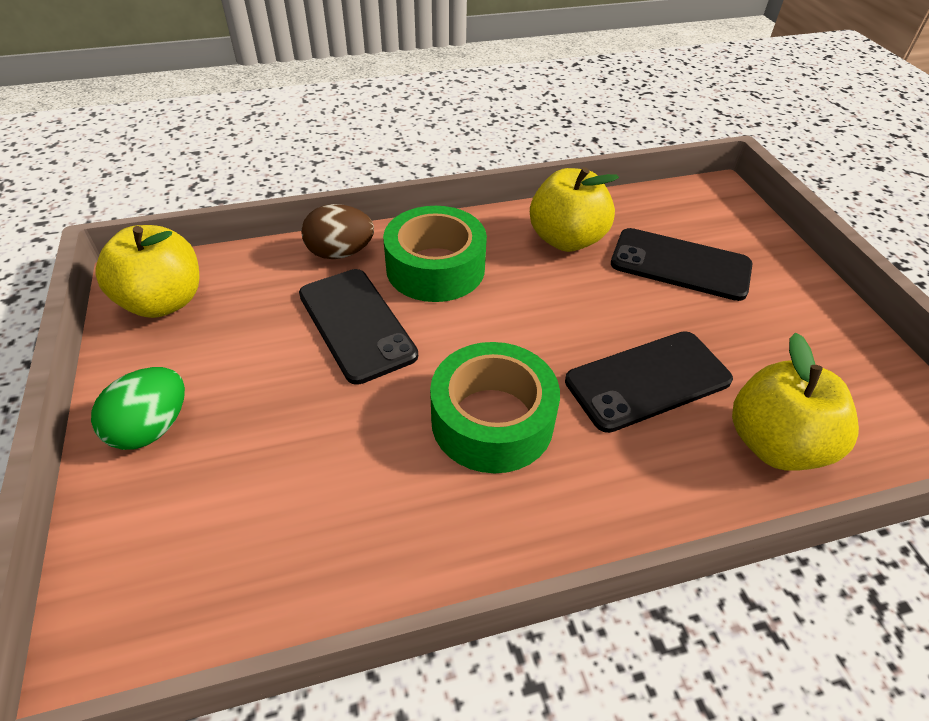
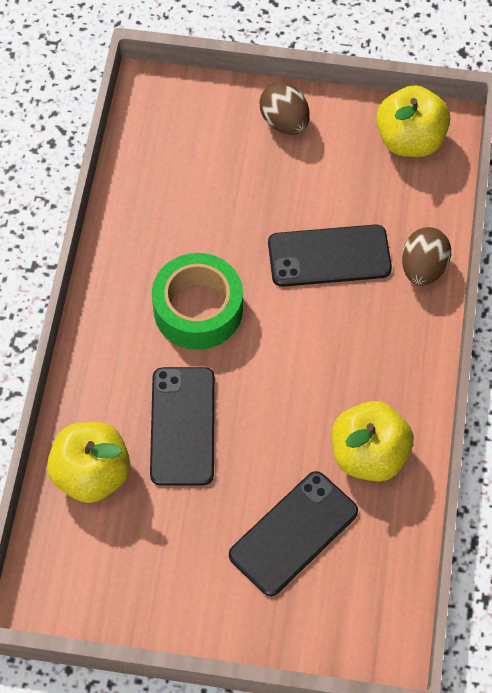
camera: 115 degrees right, 15 degrees up
green egg [91,367,185,450] -> brown egg [259,82,310,135]
green tape [383,206,487,302] -> none

